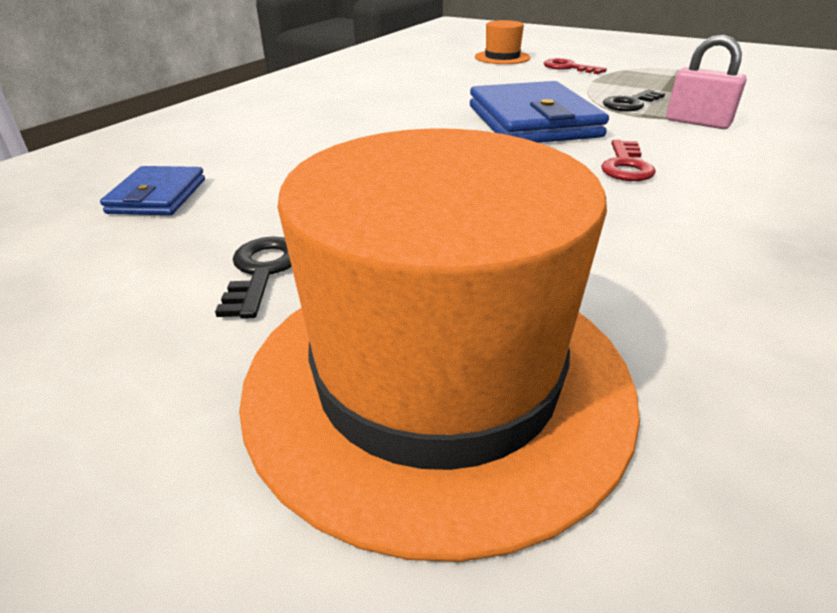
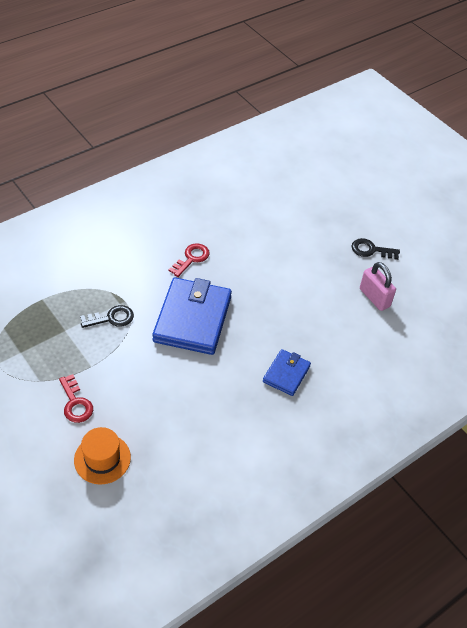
camera: 160 degrees left, 15 degrees up
blue wallet [100,166,205,215] -> blue wallet moved to [263,349,311,396]
black key [215,237,292,319] -> black key turned 75 degrees clockwise [352,238,400,260]
orange hat [239,129,640,562] -> none
pink padlock [666,35,747,129] -> pink padlock moved to [360,262,396,311]

